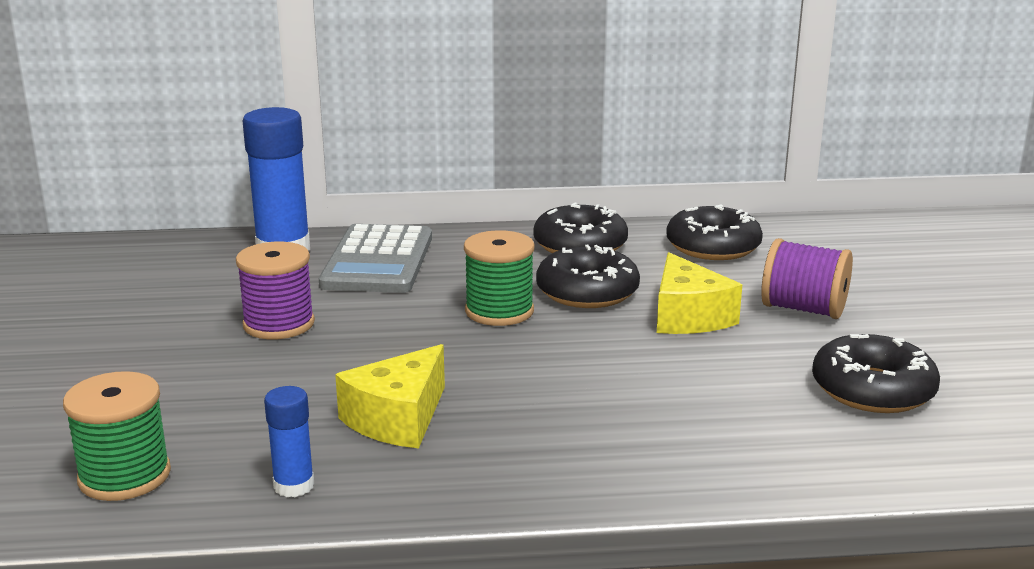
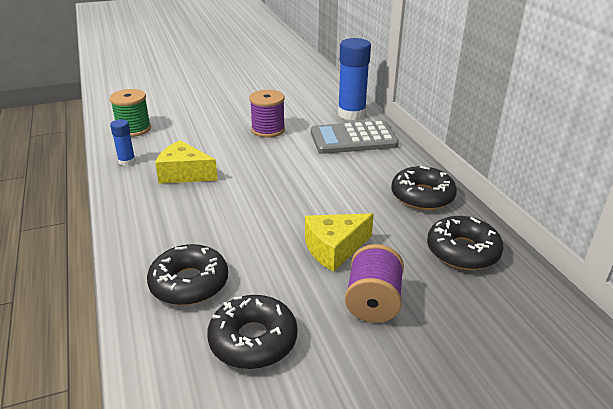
camera: 75 degrees right, 10 degrees up
green spool [464,230,534,326] -> none
black donut [536,244,640,308] -> black donut moved to [147,244,228,305]

